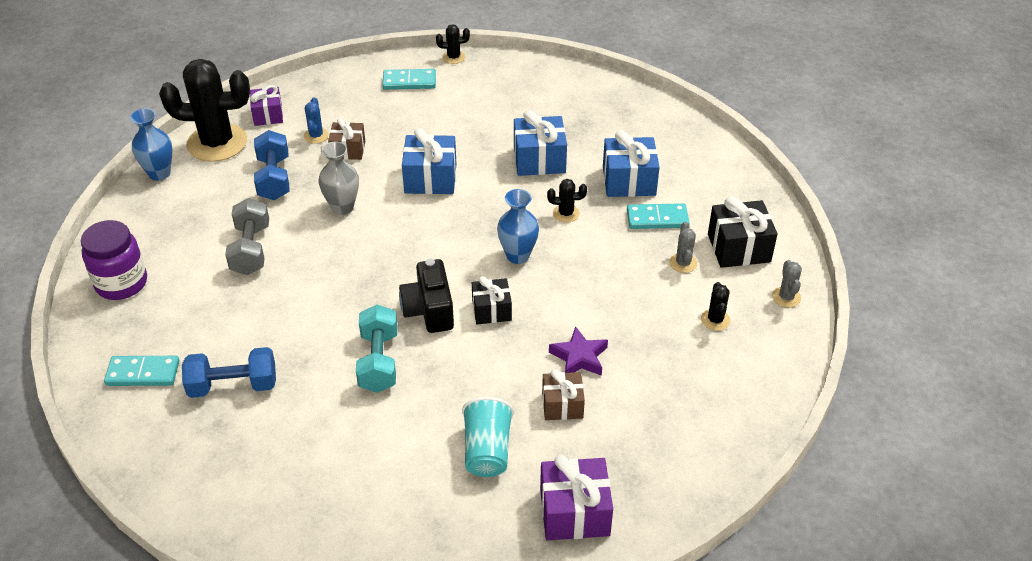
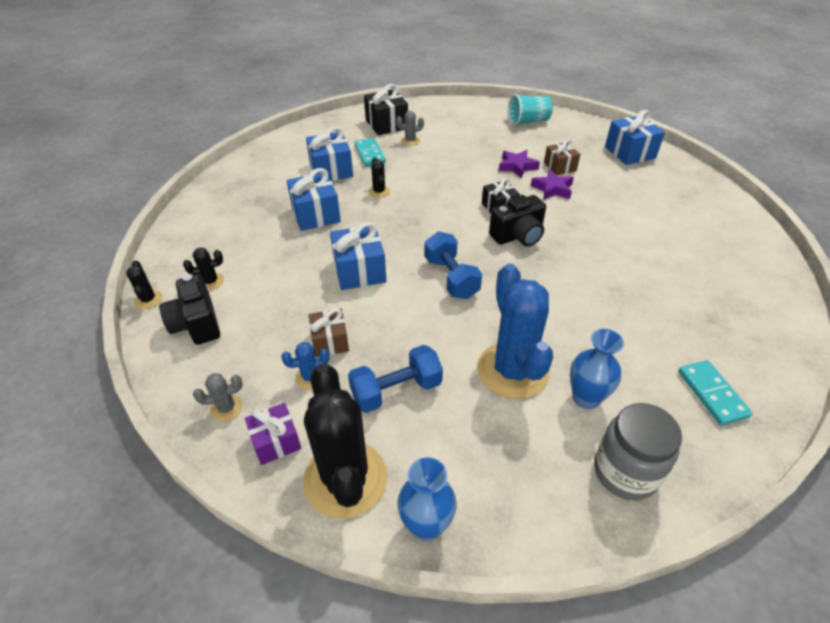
camera: 105 degrees left, 0 degrees up
purple jar [81,220,147,300] -> grey jar [594,403,682,500]
blue dumbbell [182,347,276,398] -> blue dumbbell moved to [425,232,482,299]
grey dumbbell [225,198,269,275] -> blue cactus [477,264,553,399]
grey vase [318,141,359,215] -> none
turquoise dumbbell [356,305,397,393] -> none
turquoise domino [382,69,436,90] -> black camera [159,274,220,345]
turquoise cup [462,397,514,477] -> turquoise cup moved to [508,94,553,126]
blue vase [497,189,539,264] -> blue vase moved to [570,329,624,409]
purple gift [540,454,613,540] -> blue gift [605,110,665,165]
black cactus [701,282,730,331] -> black cactus moved to [183,248,224,290]
grey cactus [772,260,802,308] -> grey cactus moved to [193,373,243,422]
none -> purple star [531,170,574,200]

